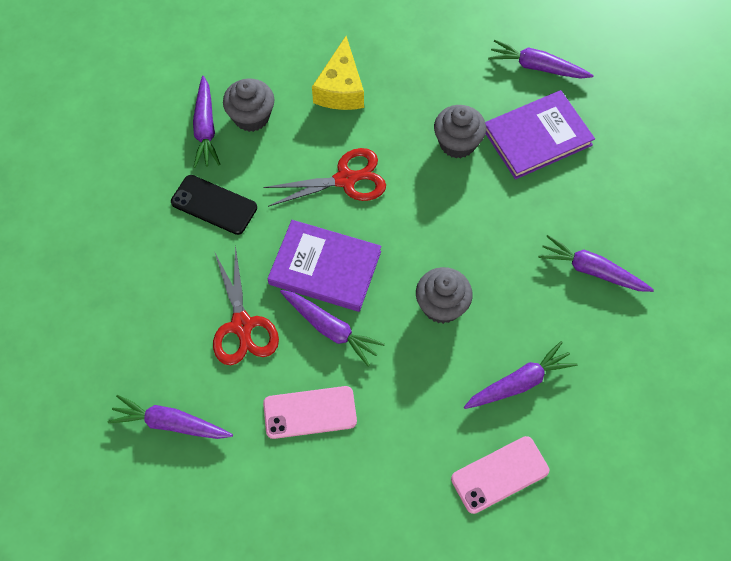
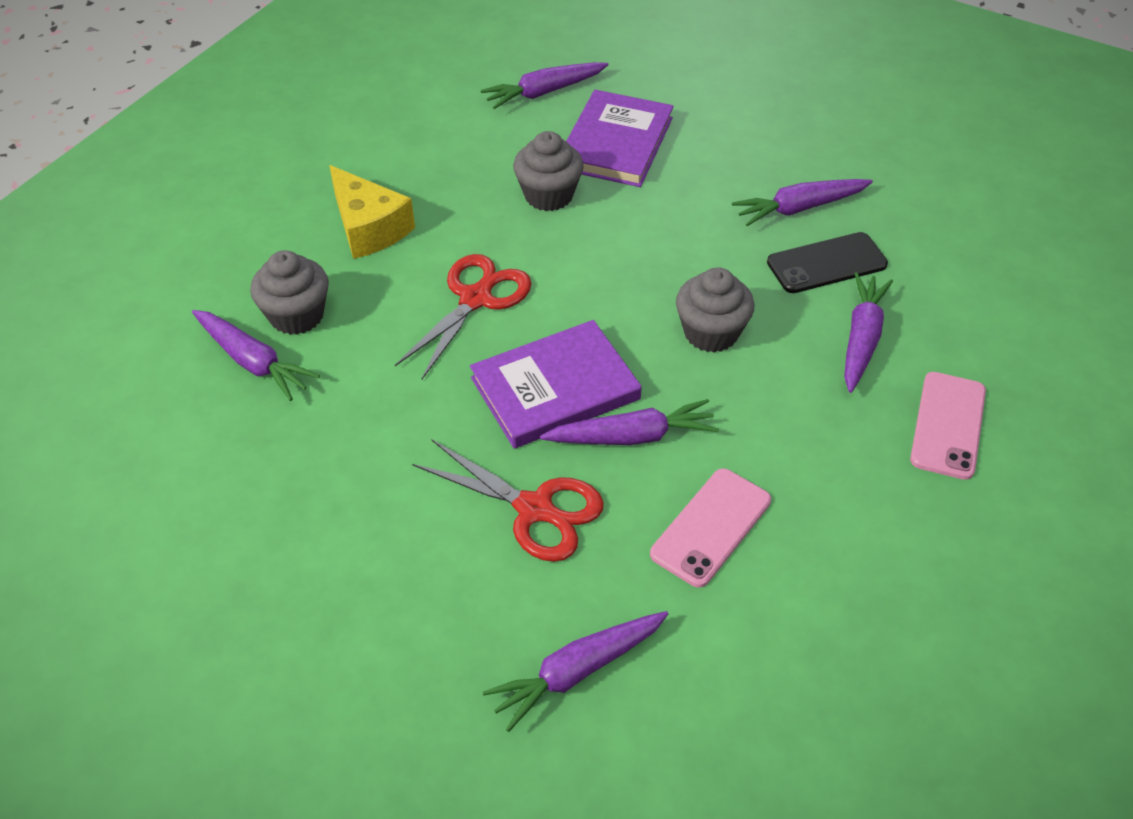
camera: 45 degrees left, 15 degrees down
black phone [171,175,257,235] -> black phone moved to [767,232,888,293]

